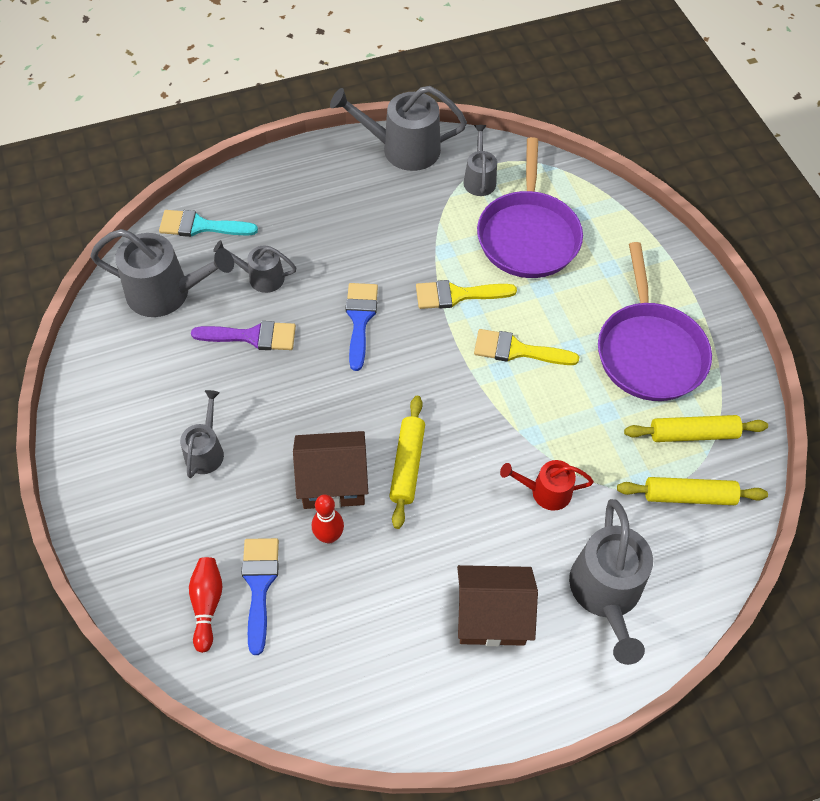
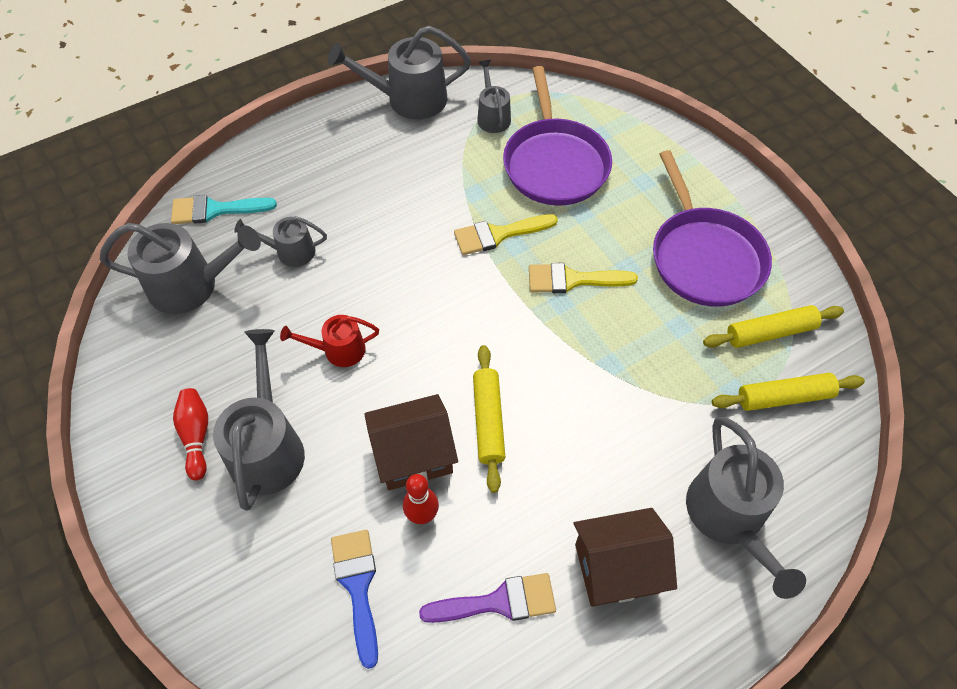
camera: 10 degrees left, 0 degrees up
grey watering can [180,390,224,478] -> grey watering can [213,329,305,511], size x1.75
red bowling pin [189,557,223,653] -> red bowling pin moved to [173,388,208,480]
purple brush [191,321,296,350] -> purple brush moved to [419,573,556,623]
blue brush [346,283,378,371] -> none
red watering can [500,460,594,511] -> red watering can moved to [280,315,379,367]

